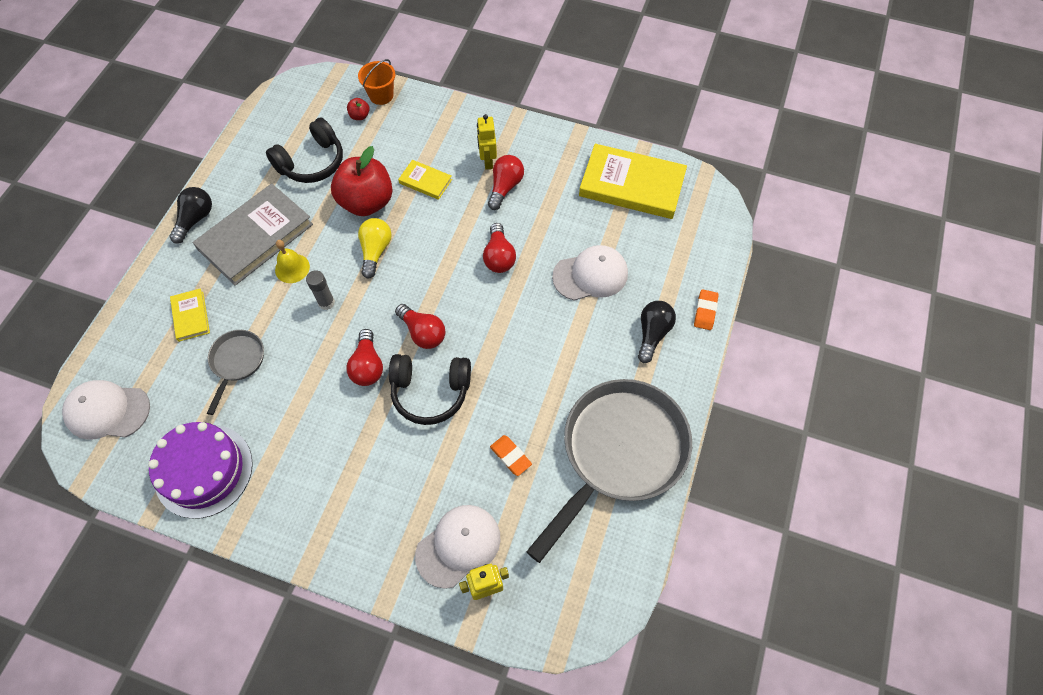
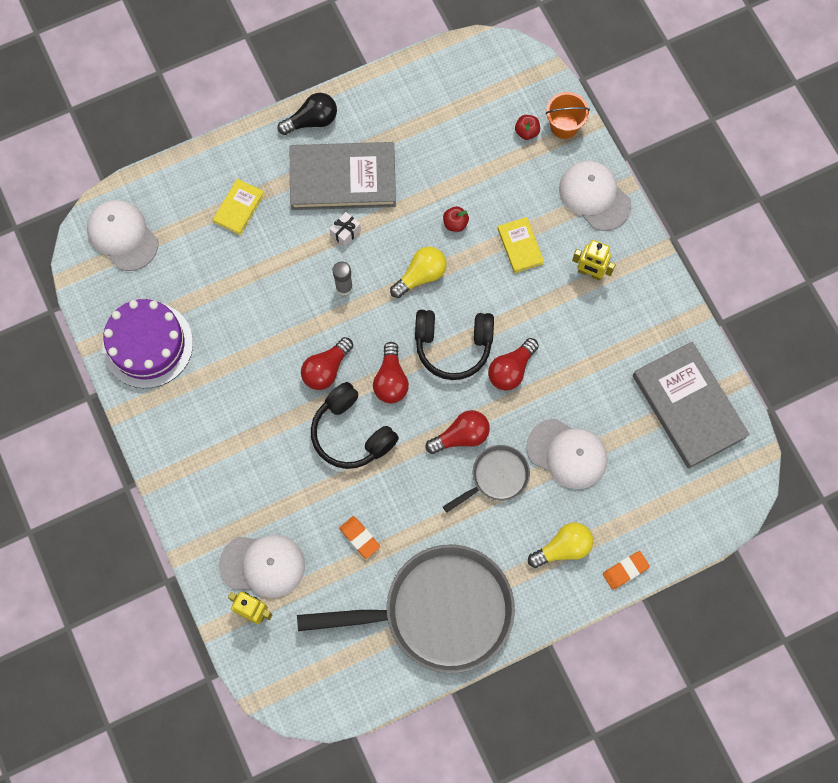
camera: 45 degrees right, 10 degrees up
grey pan [207,330,264,415] -> grey pan moved to [443,445,530,513]
black headphones [266,118,343,183] -> black headphones moved to [415,310,494,380]
yellow bell [275,240,310,283] -> white gift [330,212,361,247]
red apple [331,146,392,216] -> red apple [443,206,469,232], size x0.40
yellow robot [477,114,497,170] -> yellow robot turned 105 degrees counterclockwise [572,240,616,281]
red light bulb [488,155,524,210] -> red light bulb moved to [426,410,490,454]
orange eraser [490,435,532,476] -> orange eraser turned 45 degrees counterclockwise [339,516,380,559]
yellow book [579,144,687,219] -> grey book [633,341,750,469]
black light bulb [638,301,676,363] -> yellow light bulb [528,522,593,568]
none -> white cap [559,161,631,231]

